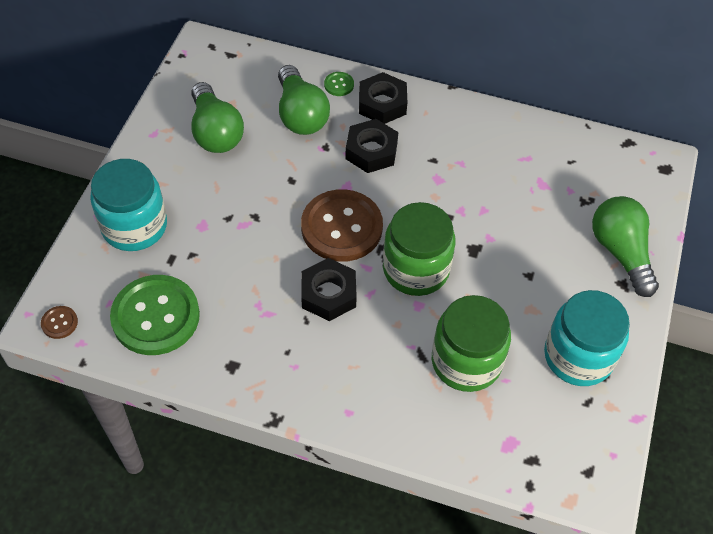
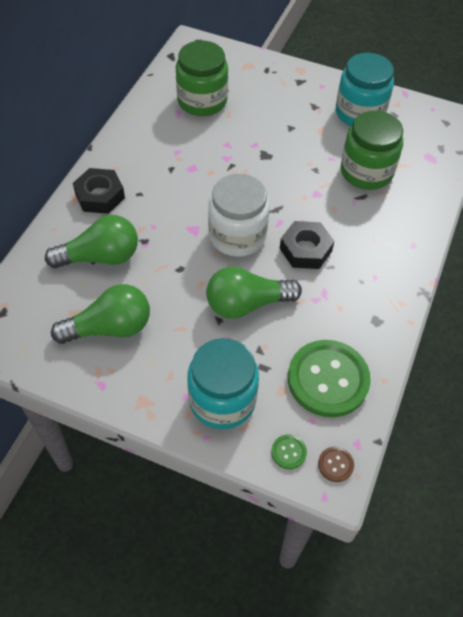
camera: 85 degrees left, 0 degrees up
brown button [301,189,383,262] -> white jar [208,174,270,257]
green button [324,72,354,96] -> green button moved to [271,434,307,469]
black nut [345,119,398,173] -> none
green jar [383,202,455,296] -> green jar moved to [176,41,228,116]
green light bulb [592,196,659,297] -> green light bulb moved to [206,266,302,319]

